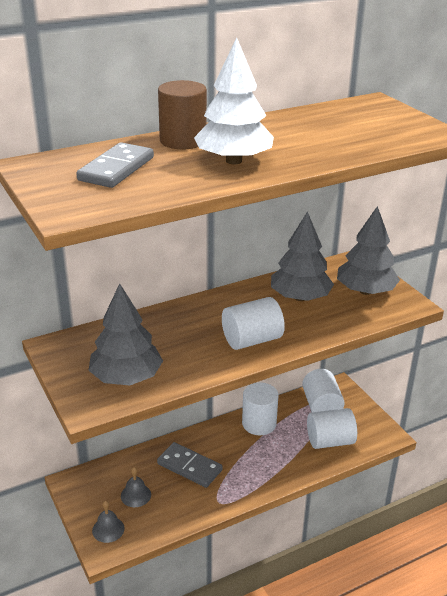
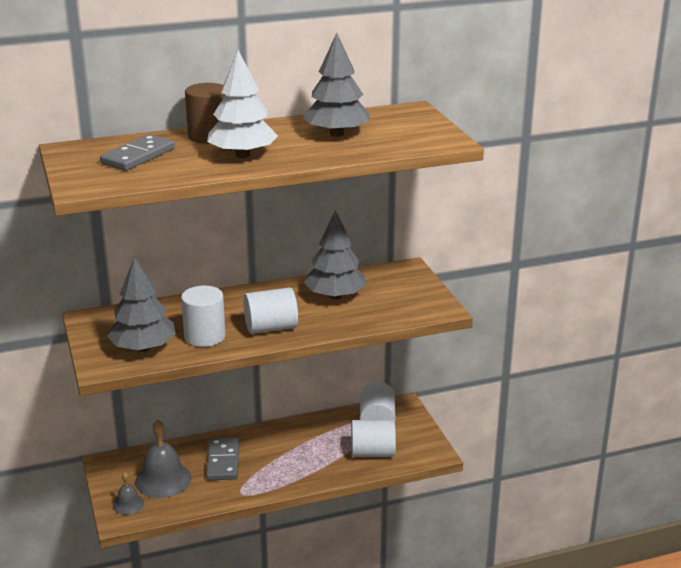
camera: 10 degrees right, 5 degrees down
grey bell [121,467,151,507] -> grey bell [135,420,191,498], size x1.86
grey domino [157,442,223,488] -> grey domino turned 45 degrees clockwise [206,437,239,480]
white cylinder [242,382,279,435] -> white cylinder moved to [181,286,226,347]
grey tree [337,206,400,295] -> grey tree moved to [303,33,370,137]

